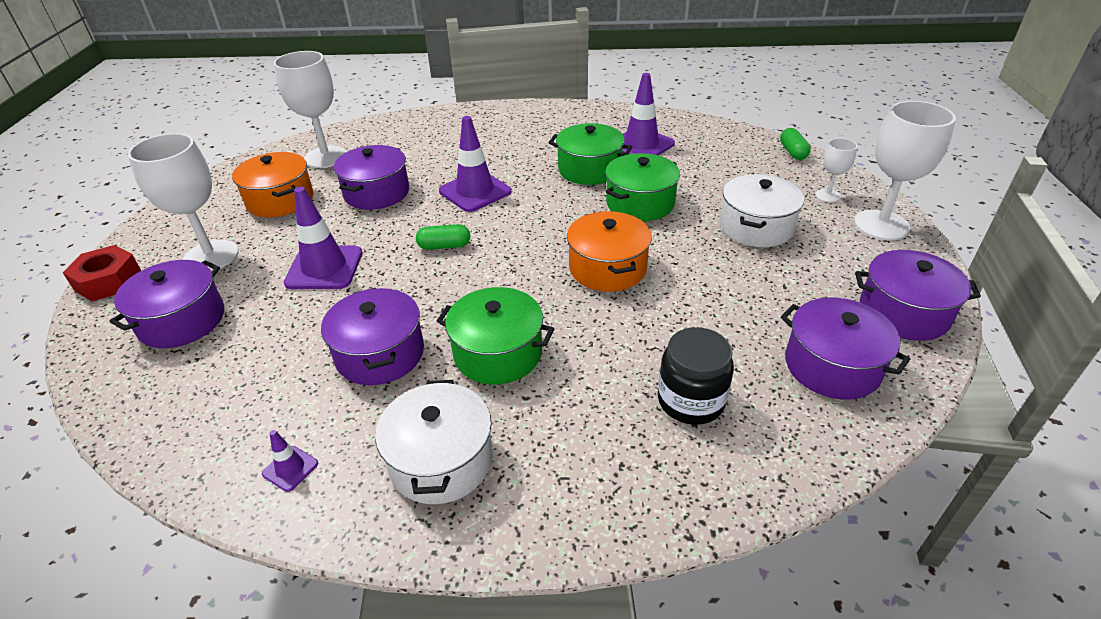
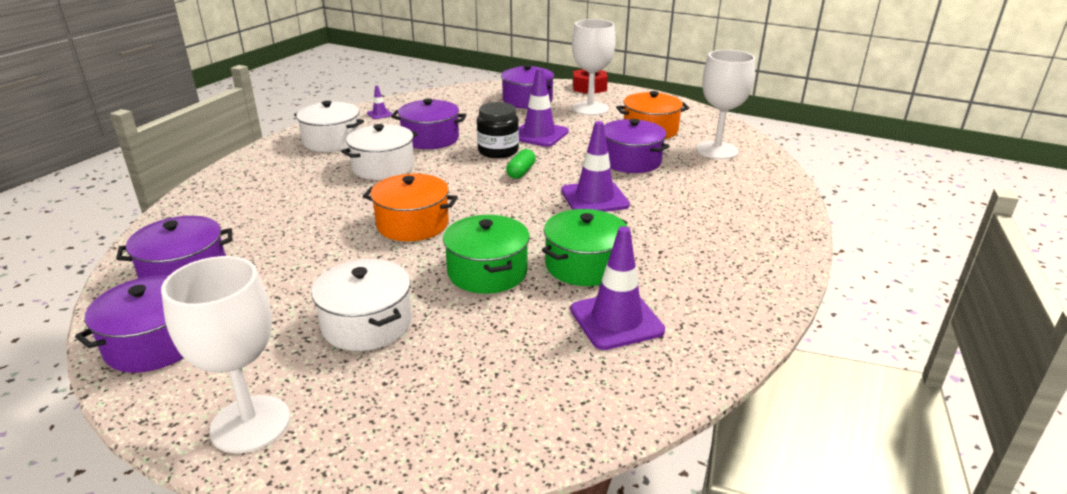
camera: 115 degrees right, 10 degrees down
green pot [437,287,555,384] -> white pot [341,124,418,180]
black jar [658,327,734,425] -> black jar moved to [477,102,519,158]
green capsule [780,128,811,160] -> none
white goblet [815,138,857,203] -> none

